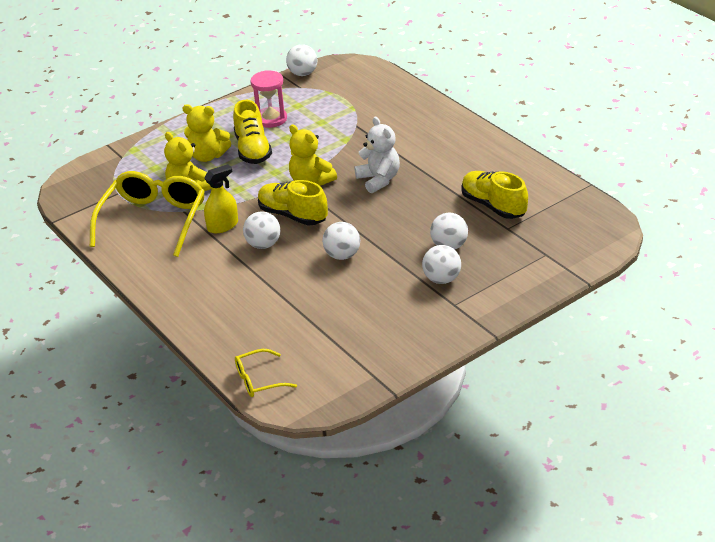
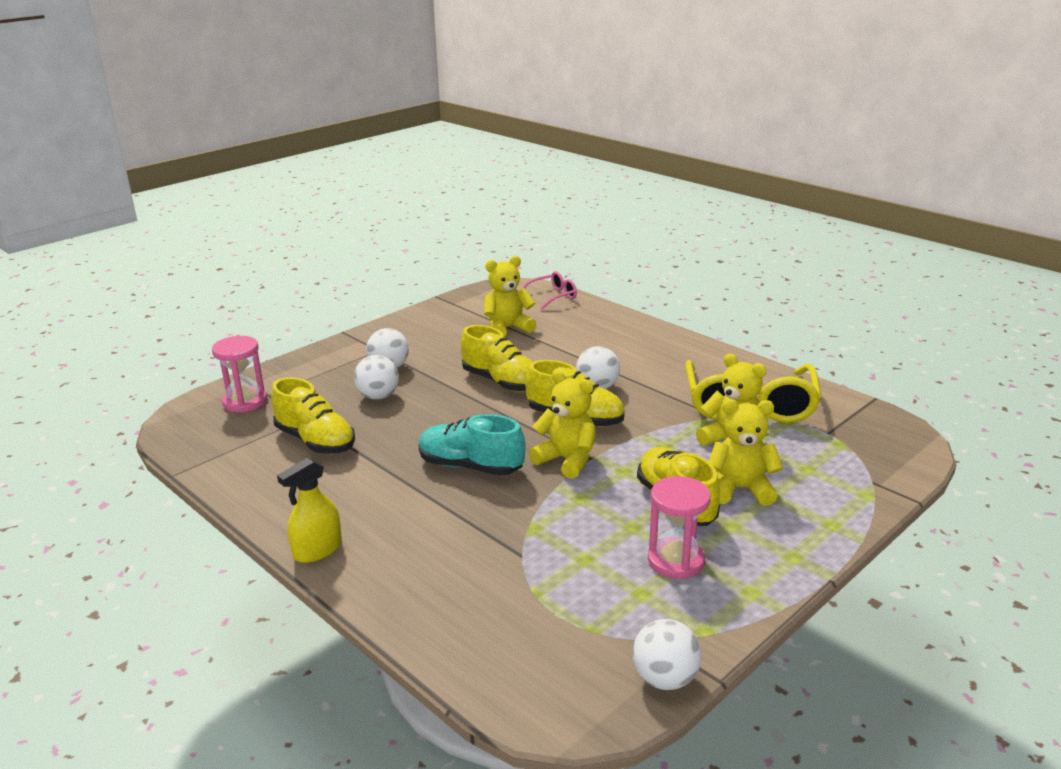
camera: 170 degrees right, 10 degrees down
yellow spray bottle [204,164,238,233] -> yellow spray bottle moved to [277,458,342,563]
yellow glasses [235,349,297,397] -> pink glasses [522,271,577,310]
white ball [322,222,360,260] -> yellow shoe [461,325,533,392]
white teddy bear [354,117,400,193] -> turquoise shoe [418,414,526,476]
none -> pink hourglass [212,336,267,413]
none -> yellow teddy bear [484,256,536,337]

